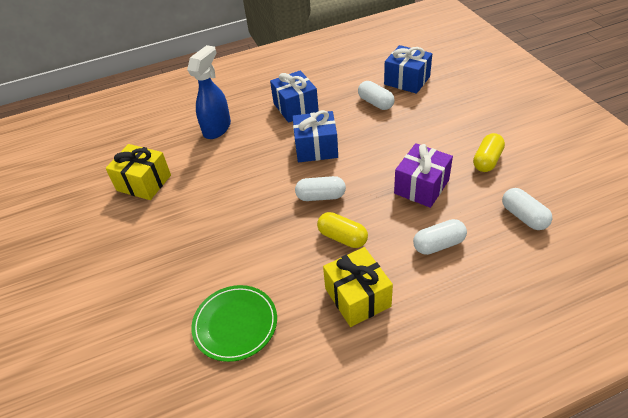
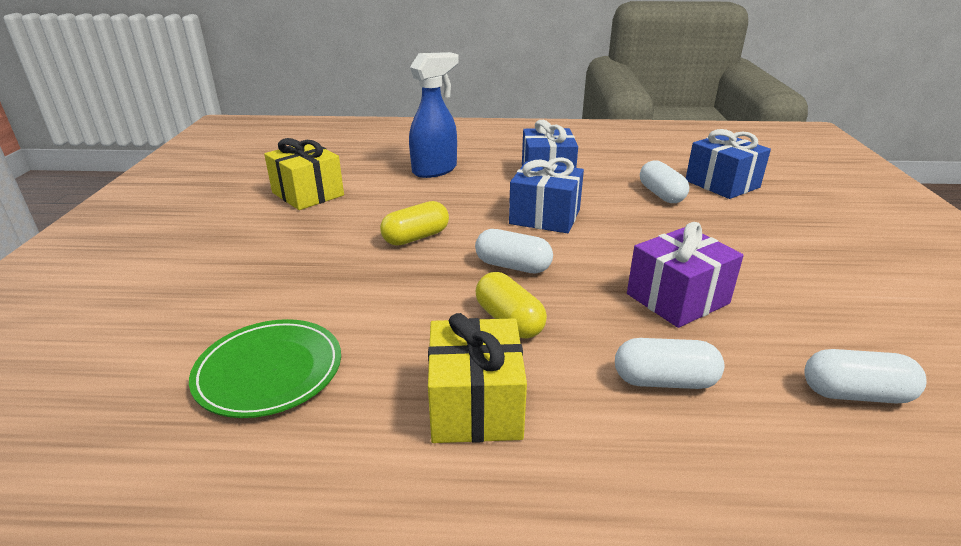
camera: 20 degrees right, 15 degrees down
yellow capsule [473,133,505,172] -> yellow capsule moved to [380,201,449,246]
white capsule [502,188,552,230] -> white capsule turned 75 degrees counterclockwise [804,349,927,403]

